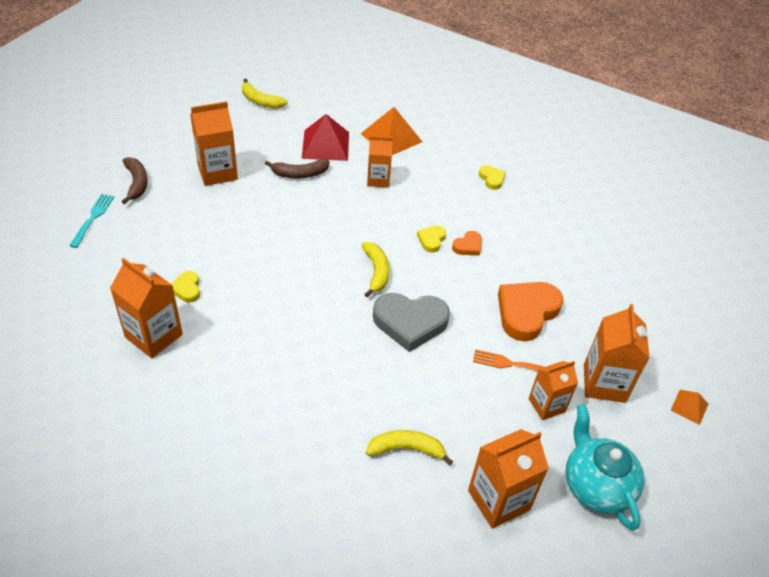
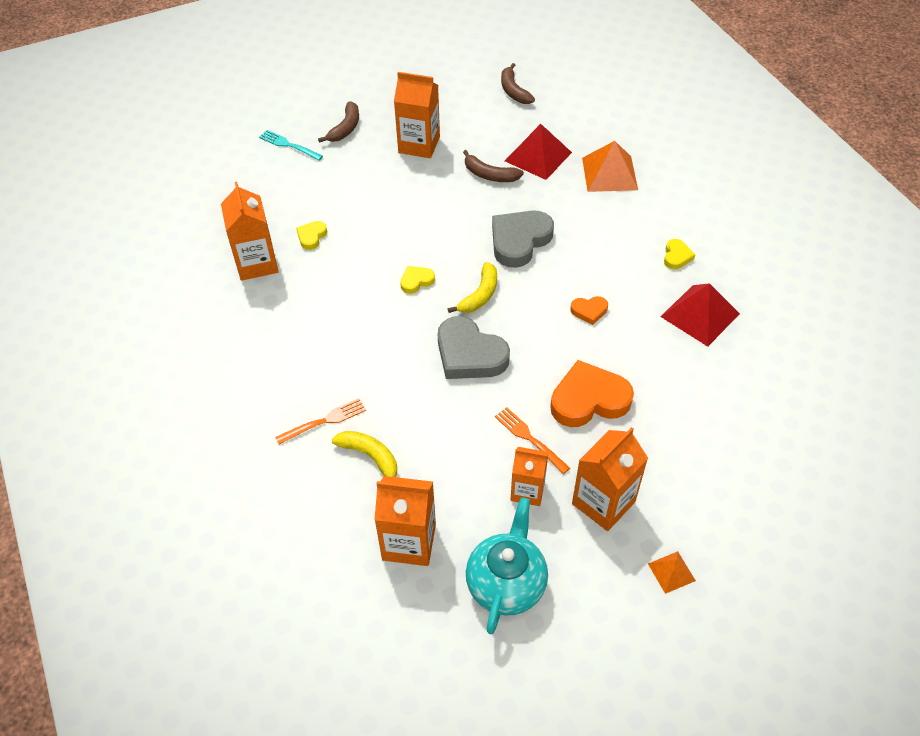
camera: 40 degrees right, 5 degrees up
turquoise fork [69,194,114,248] -> turquoise fork turned 105 degrees counterclockwise [259,130,323,161]
yellow banana [242,79,288,109] -> brown banana [501,63,535,104]
orange carton [367,136,393,188] -> none
yellow heart [417,225,446,253] -> yellow heart moved to [400,266,435,294]
none -> orange fork [275,398,366,445]
none -> grey heart [492,210,554,268]
none -> red pyramid [660,283,740,346]

